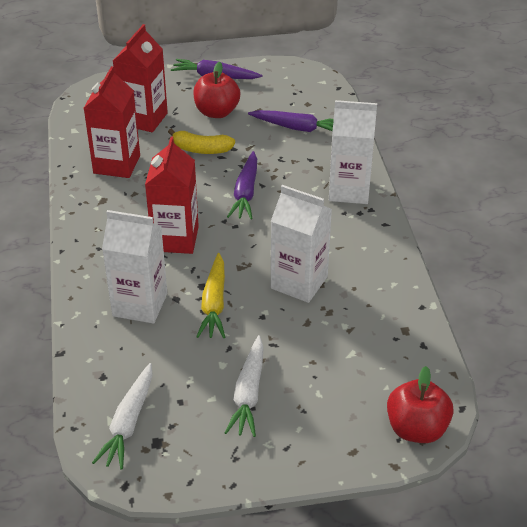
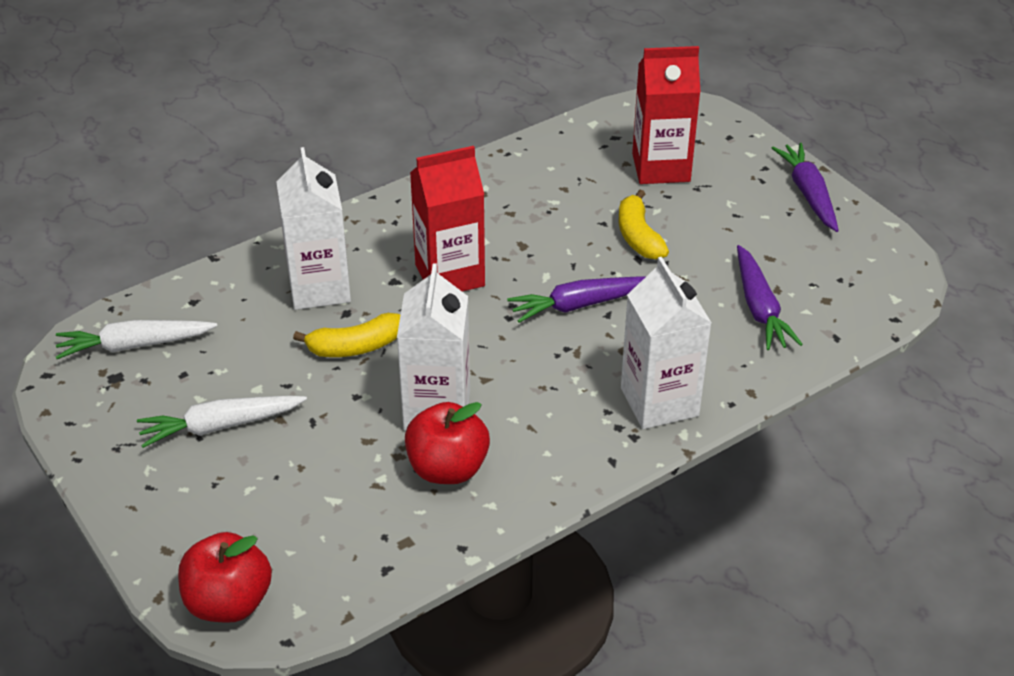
camera: 65 degrees right, 0 degrees up
red carton [84,66,140,178] -> none
red apple [193,62,240,118] -> red apple moved to [405,402,490,484]
yellow carrot [196,253,225,338] -> yellow banana [293,313,400,357]

